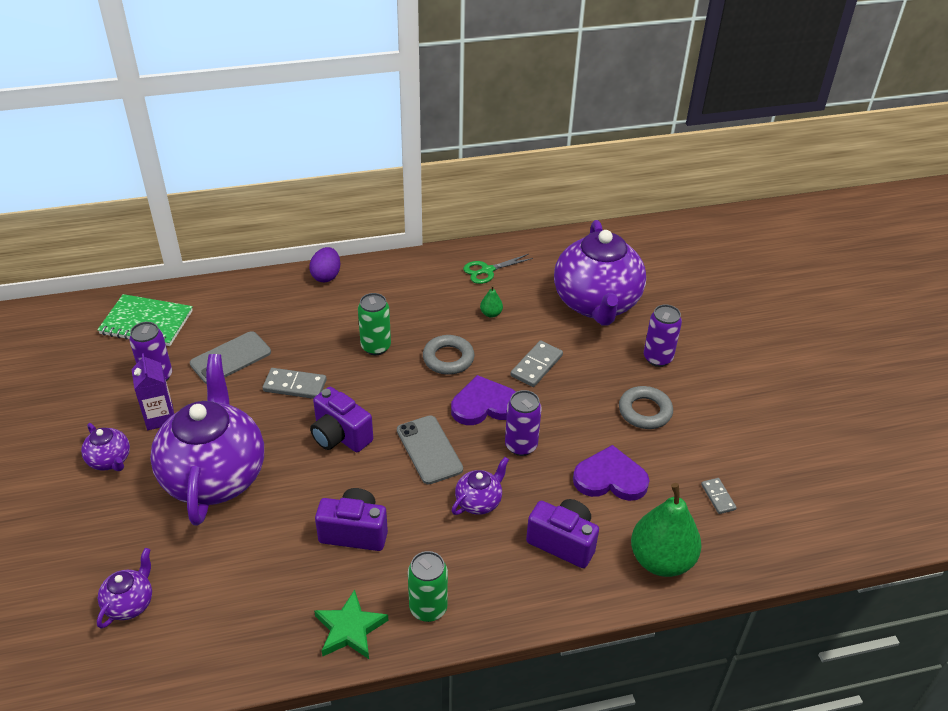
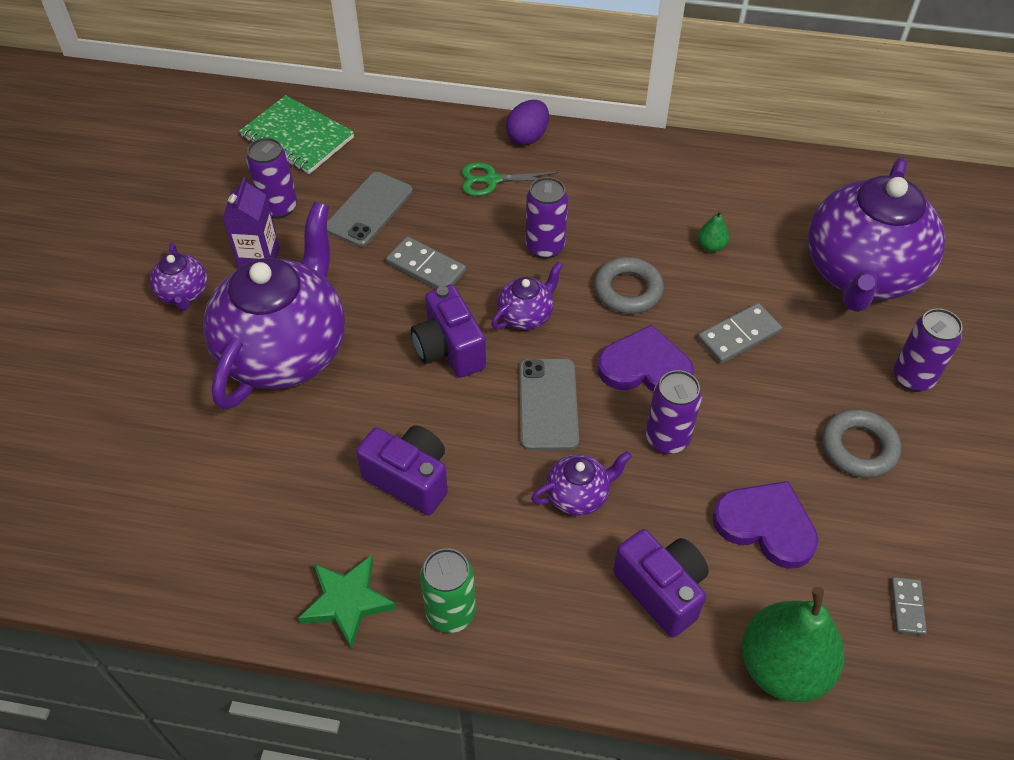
camera: 25 degrees right, 10 degrees up
purple teapot [97,548,152,628] -> purple teapot moved to [491,262,563,330]
grey phone [190,331,271,384] -> grey phone turned 45 degrees counterclockwise [327,172,413,247]
green can [358,293,391,355] -> purple can [526,177,568,259]
green scissors [463,254,533,284] -> green scissors moved to [462,162,558,196]

